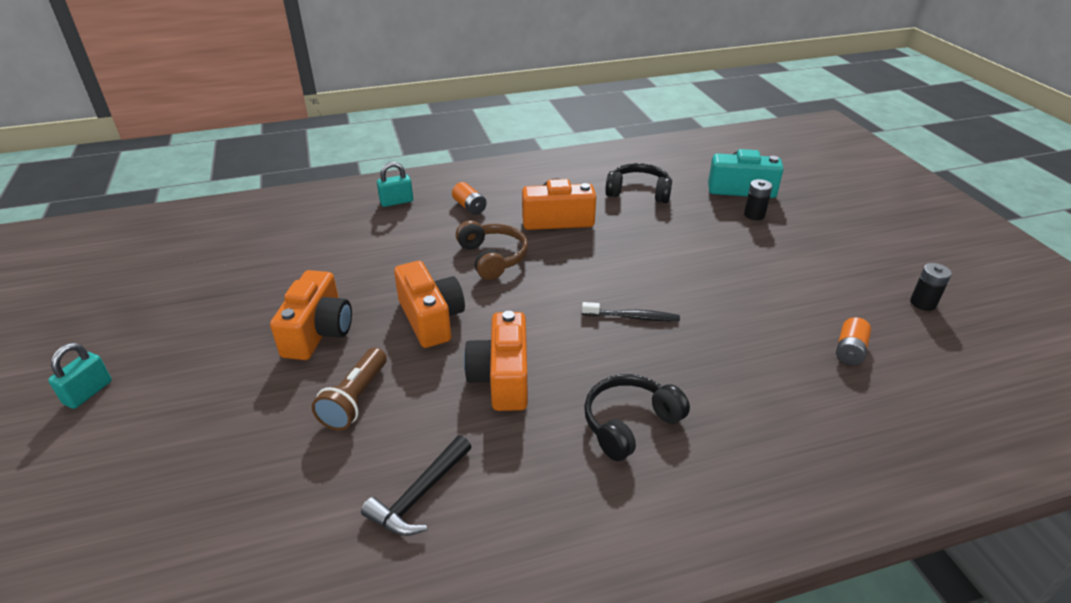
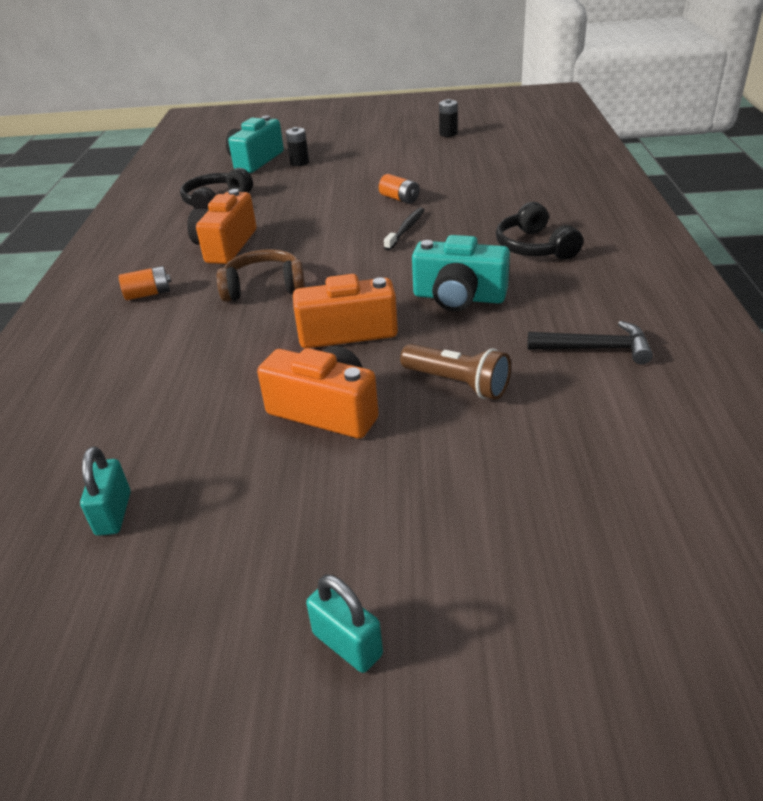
camera: 70 degrees left, 0 degrees up
black hammer [361,435,471,536] -> black hammer turned 45 degrees counterclockwise [527,321,653,365]
turquoise padlock [377,162,413,207] -> turquoise padlock moved to [80,446,131,536]
orange camera [464,311,528,411] -> turquoise camera [412,235,510,311]
orange battery [836,317,871,365] -> orange battery moved to [379,174,419,204]

